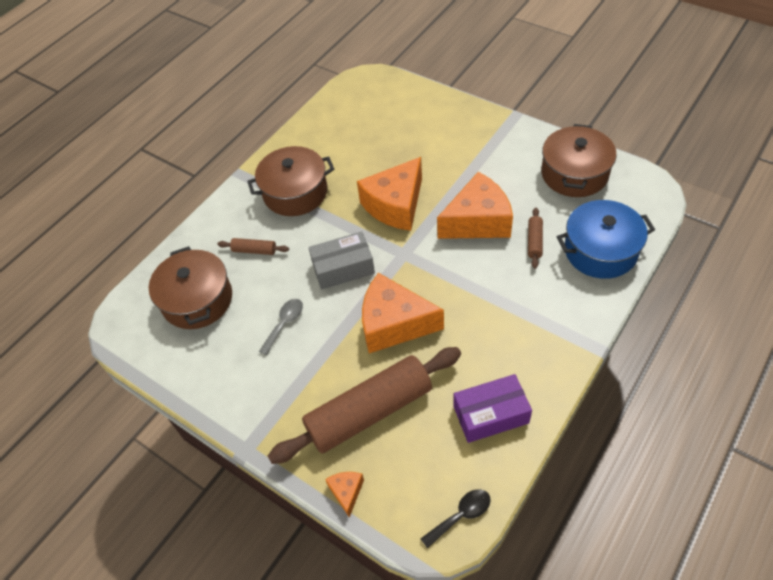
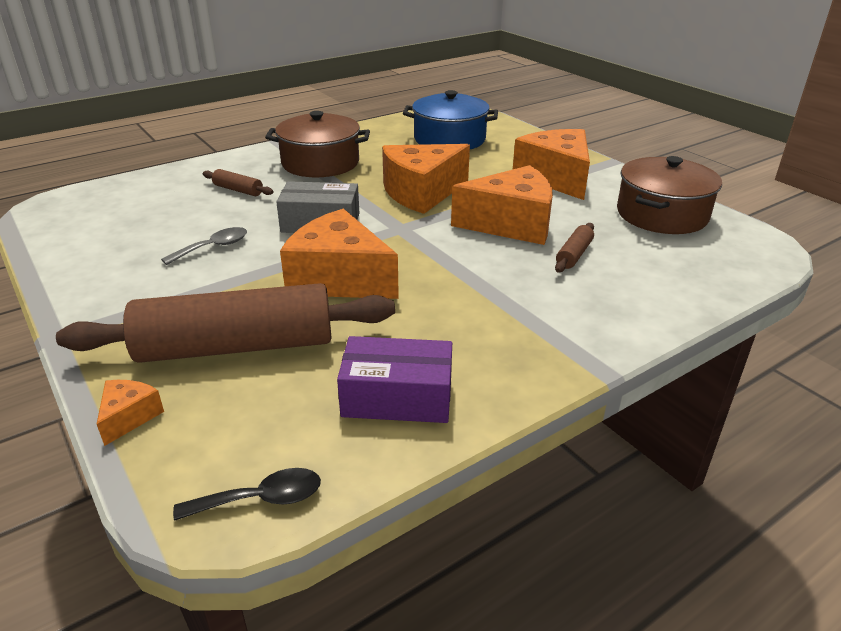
camera: 15 degrees right, 20 degrees down
brown pot [149,246,232,329] -> none
blue pot [557,200,655,279] -> blue pot moved to [403,90,498,149]
none -> orange cheese [513,129,590,200]

